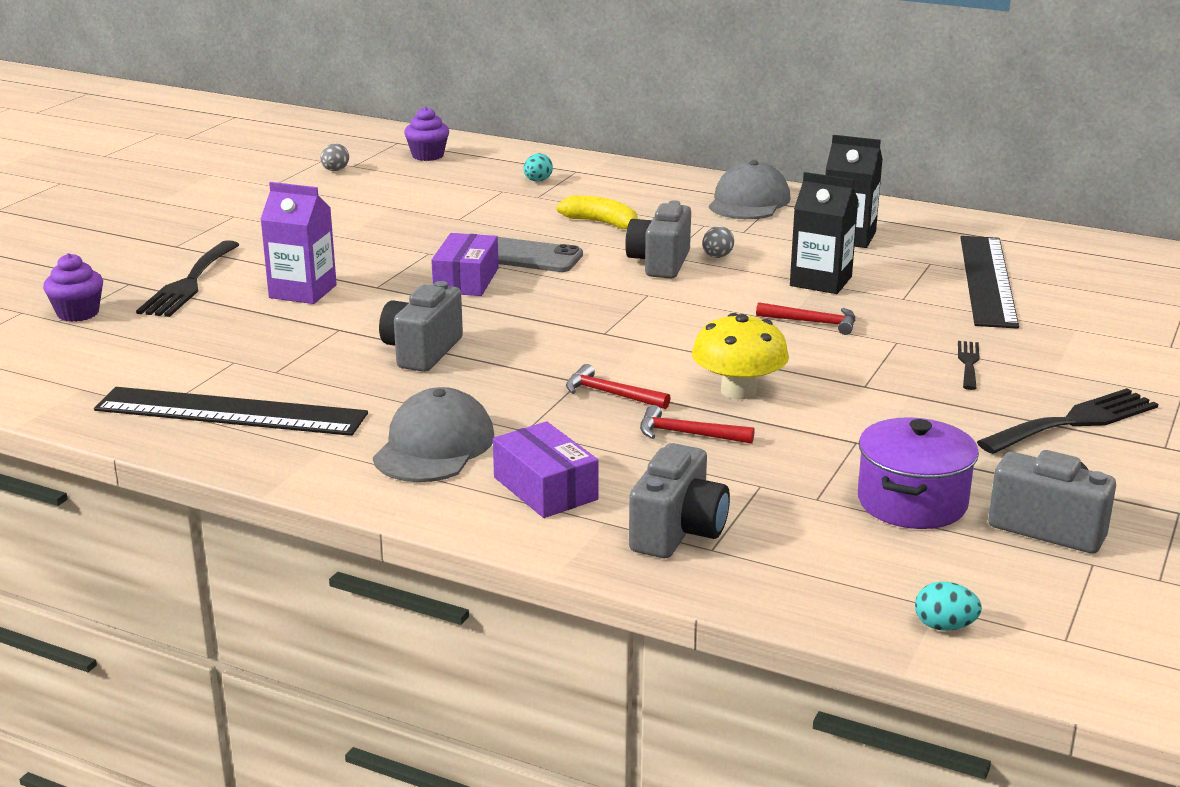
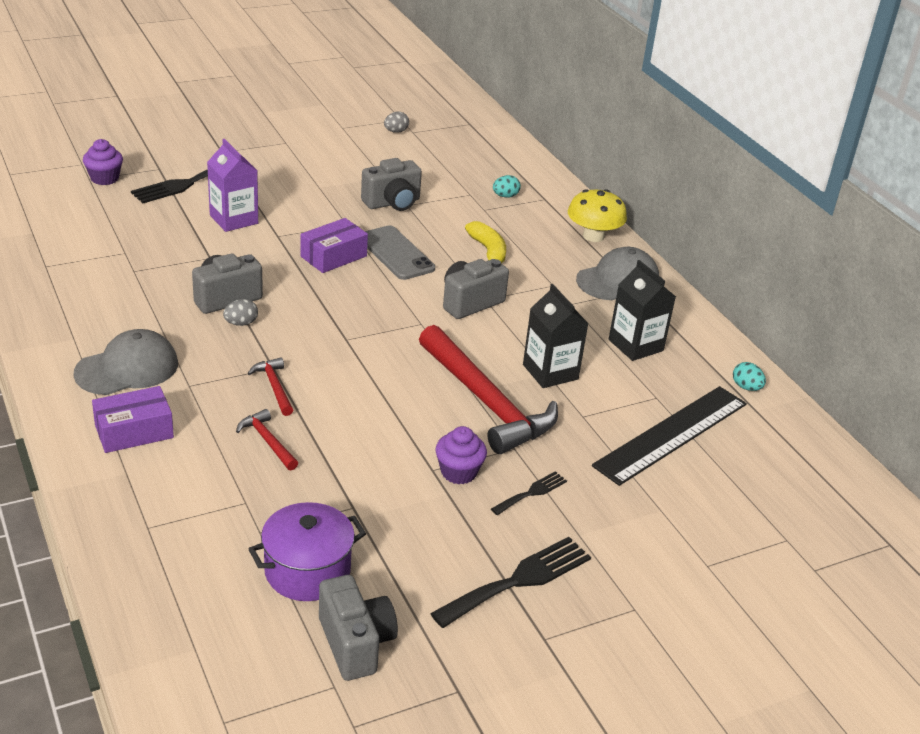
camera: 35 degrees right, 10 degrees up
black ruler [94,387,368,436] -> none
purple cupcake [404,107,449,161] -> purple cupcake moved to [435,426,487,484]
purple box [493,421,599,518] -> purple box turned 60 degrees clockwise [92,386,174,453]
grey camera [629,443,730,558] -> grey camera moved to [361,158,422,211]
yellow mushroom [692,313,789,399] -> yellow mushroom moved to [568,189,627,242]
grey egg [702,226,734,258] -> grey egg moved to [223,299,258,326]
red hammer [756,302,855,335] -> red hammer [419,325,558,454], size x2.29
turquoise egg [915,582,982,631] -> turquoise egg moved to [733,362,766,391]
black fork [977,388,1158,454] -> black fork turned 45 degrees counterclockwise [430,537,591,628]

